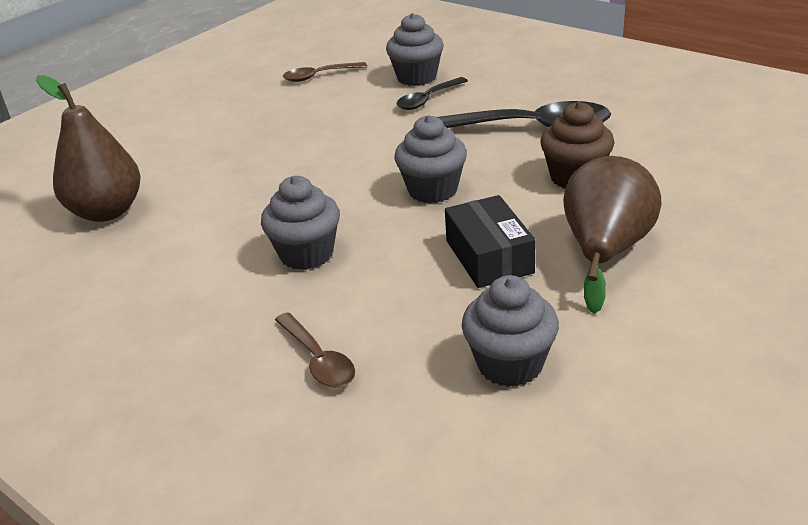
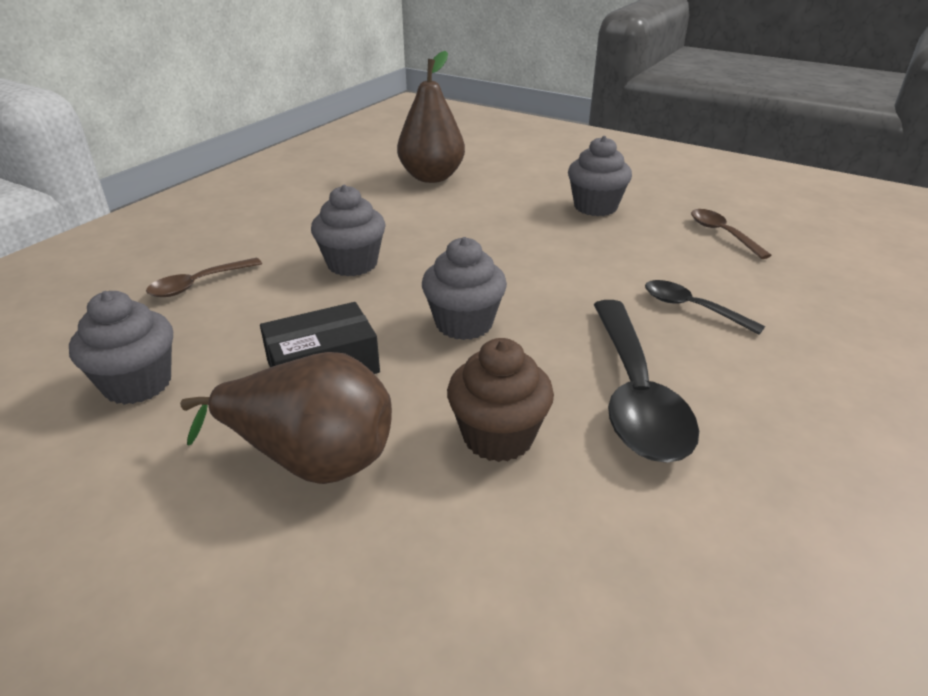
camera: 80 degrees right, 0 degrees up
grey cupcake [386,13,444,86] -> grey cupcake moved to [568,136,632,216]

